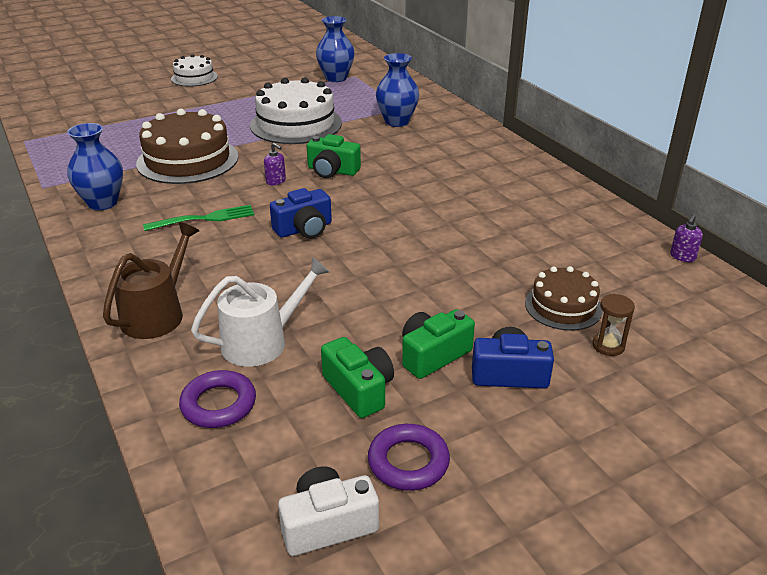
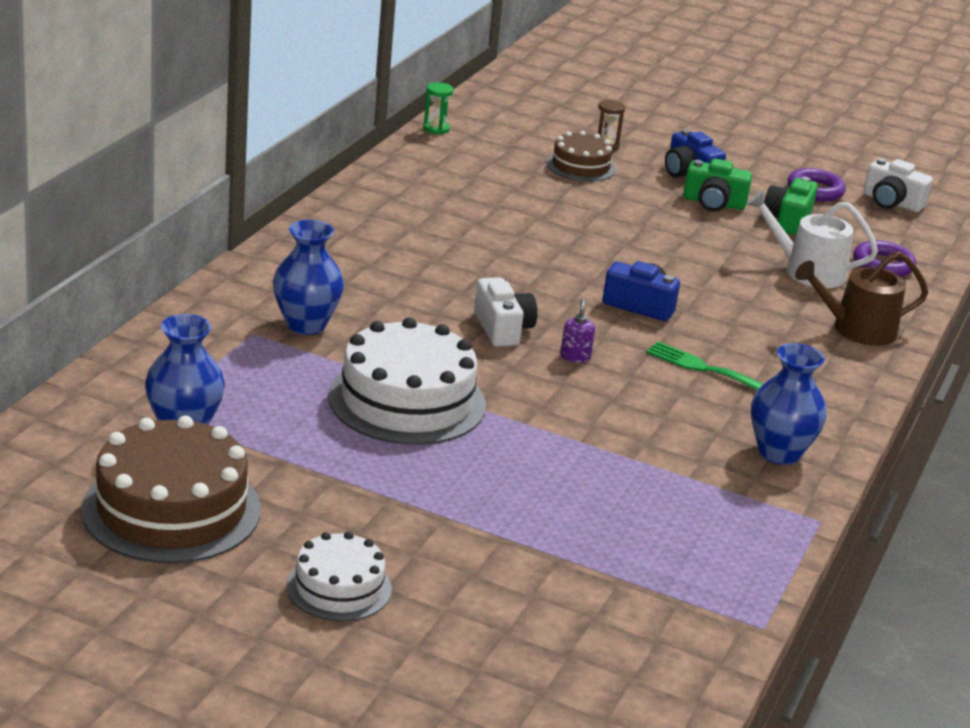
camera: 130 degrees left, 5 degrees down
brown cake [136,109,238,184] -> brown cake moved to [81,415,261,564]
green camera [307,134,361,178] -> white camera [474,277,538,347]
purple soap dispenser [670,215,703,262] -> green hourglass [423,82,454,135]

